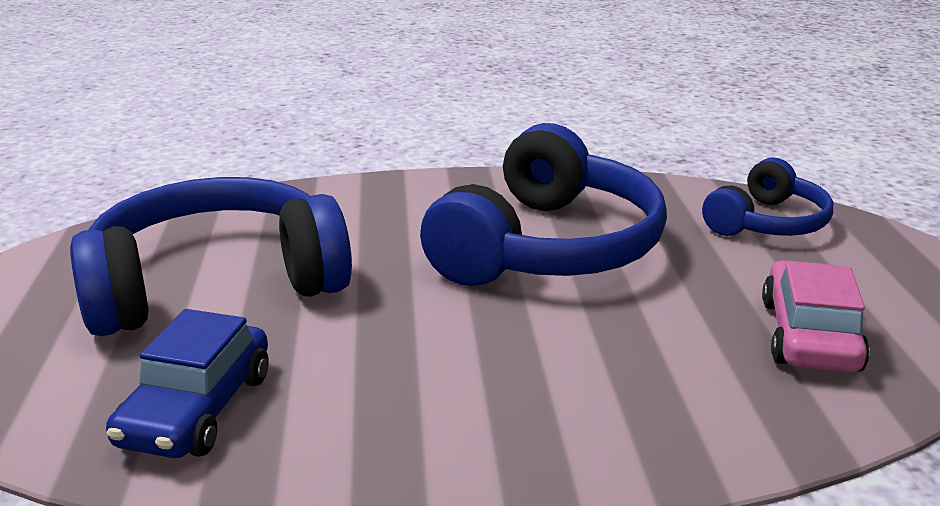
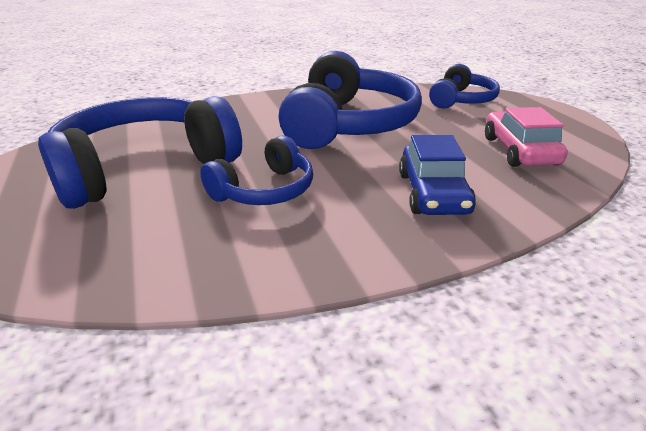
camera: 15 degrees left, 5 degrees up
blue car [106,309,269,458] -> blue car moved to [399,135,476,215]
none -> blue headphones [200,135,313,205]

